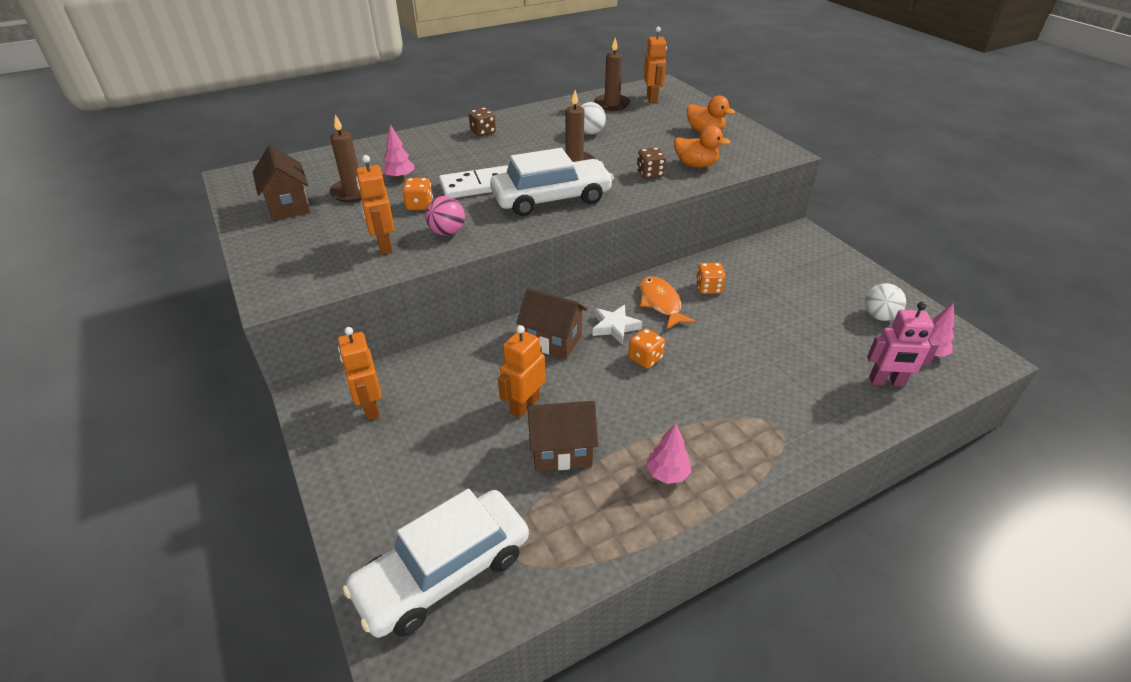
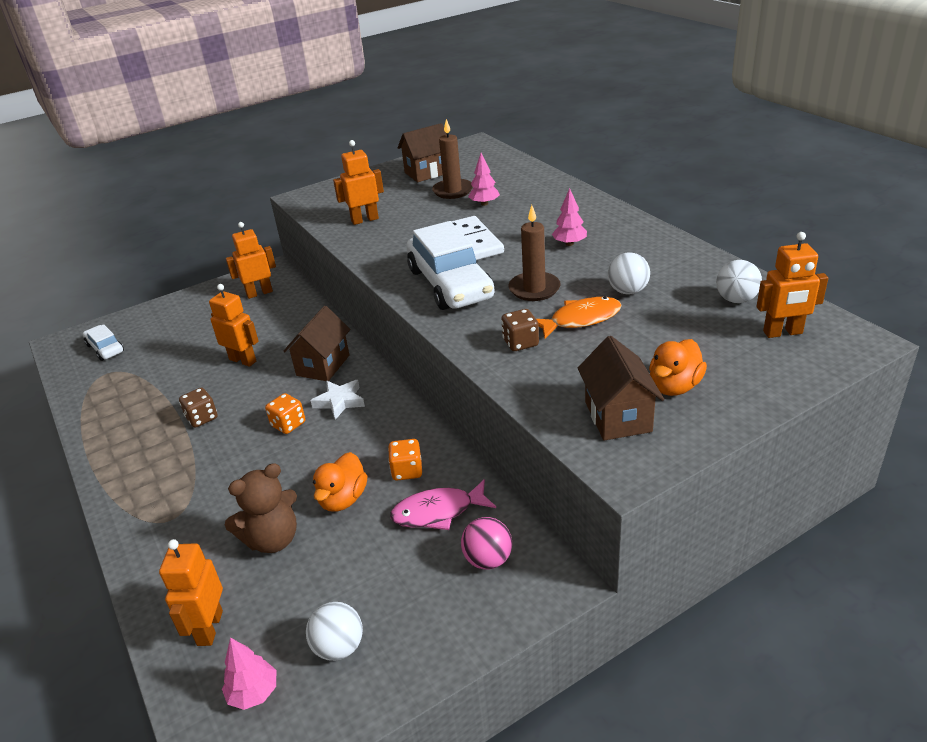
camera: 90 degrees right, 5 degrees down
white car [343,489,529,638] -> white car [83,324,124,361], size x0.50
orange dice [402,178,433,210] -> none
pink ball [425,196,465,236] -> pink ball moved to [461,517,512,569]
brown dice [469,108,496,136] -> brown dice moved to [179,387,218,427]
brown house [527,401,598,471] -> brown house moved to [578,336,664,441]
brown candle [594,38,630,111] -> white ball [716,260,762,303]
orange fish [640,276,696,329] -> orange fish moved to [536,297,622,339]
pink tree [646,424,691,484] -> pink tree moved to [552,188,587,246]
orange duck [674,126,731,168] -> orange duck moved to [313,452,367,512]
pink robot [867,302,939,387] -> orange robot [159,539,223,646]
none -> brown teddy bear [225,463,297,553]
none -> pink fish [390,479,496,530]

